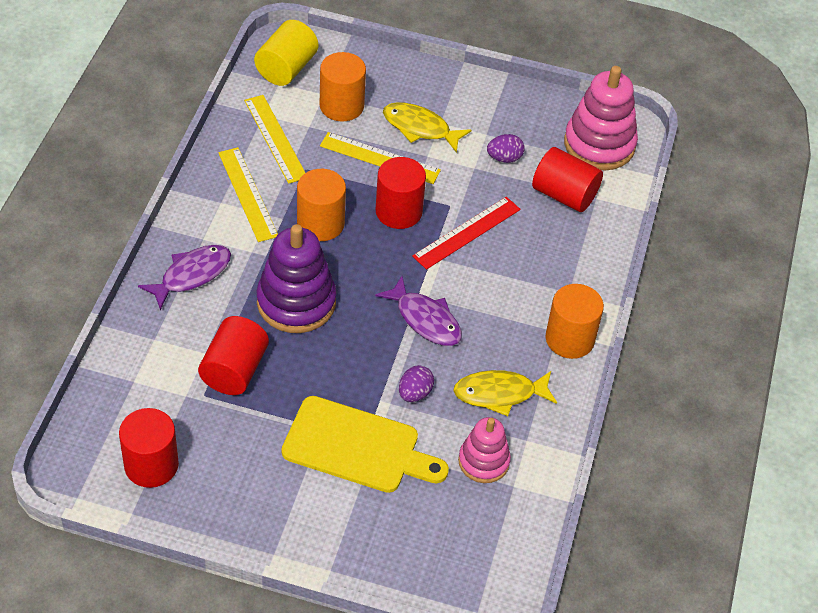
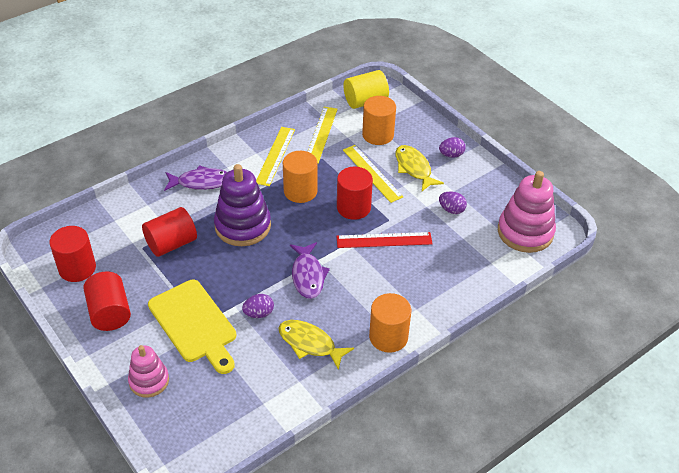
camera: 40 degrees right, 5 degrees down
pink stacking toy [458,417,511,483] -> pink stacking toy moved to [128,345,169,398]
red cylinder [532,147,603,212] -> red cylinder moved to [83,271,131,331]
none -> purple egg [439,137,466,158]

